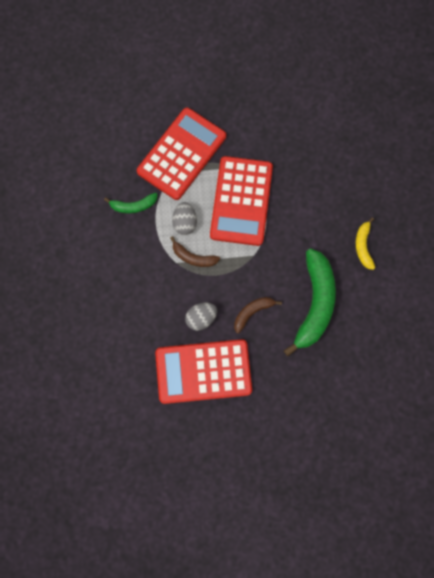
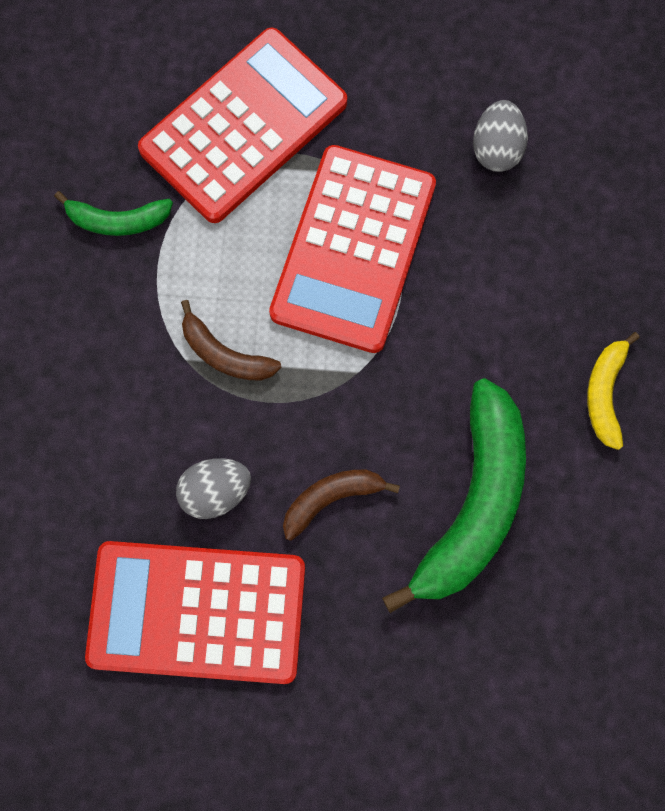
camera: 10 degrees right, 0 degrees up
grey egg [172,202,197,235] -> grey egg moved to [473,100,528,172]

